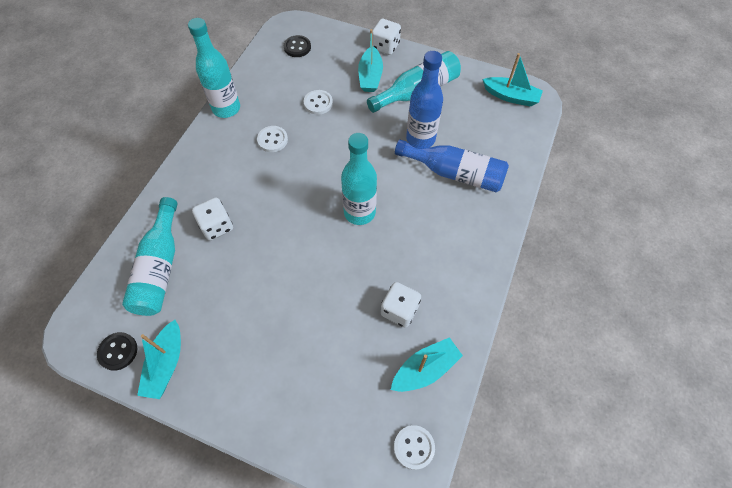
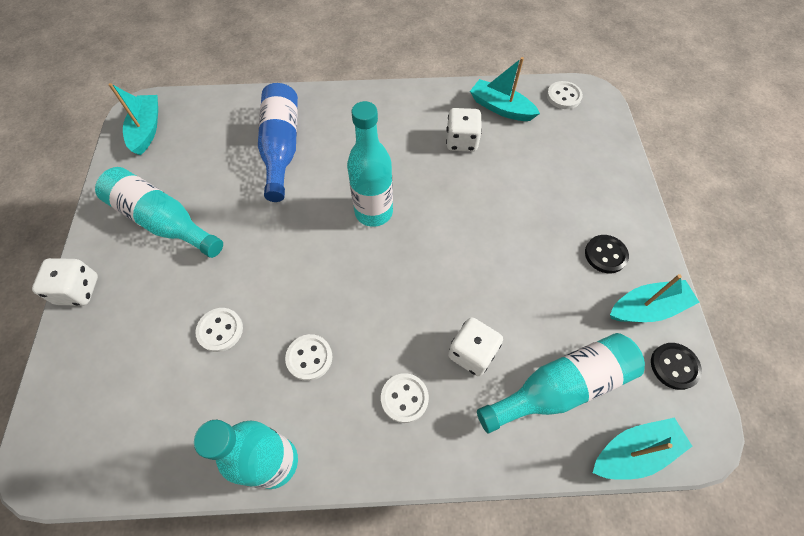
camera: 115 degrees left, 0 degrees up
black button [284,35,311,57] -> black button moved to [585,235,629,273]
turquoise boat [358,29,383,92] -> turquoise boat moved to [593,417,692,480]
blue bottle [406,51,443,147] -> none
none -> white button [381,373,429,423]

